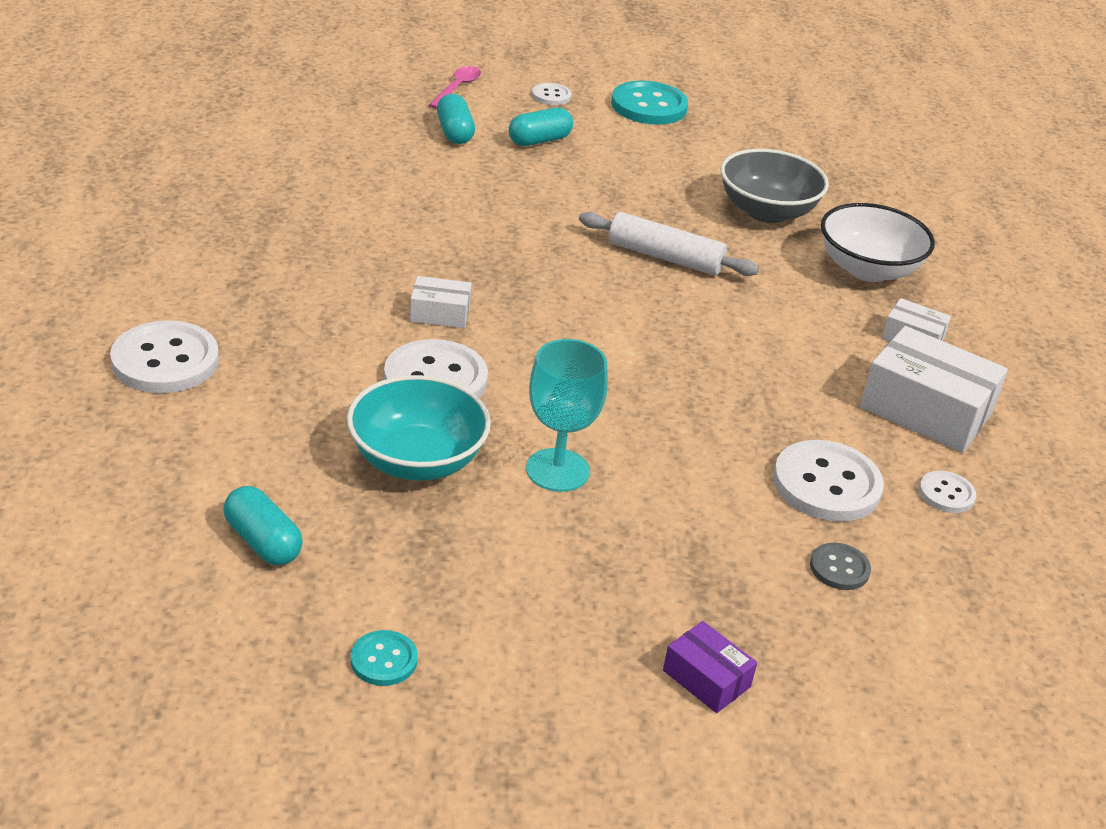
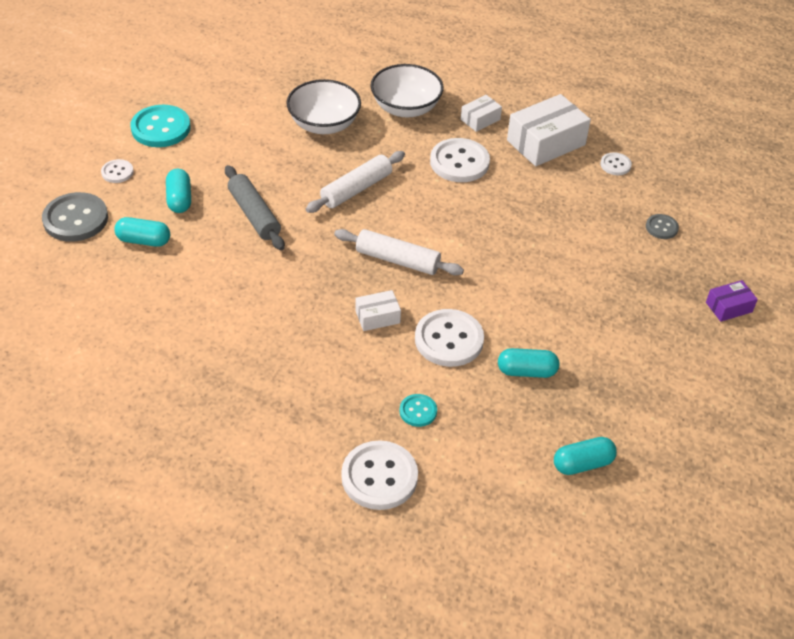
camera: 65 degrees left, 10 degrees up
turquoise bowl [347,375,491,481] -> turquoise capsule [498,348,559,378]
turquoise button [350,630,418,686] -> turquoise button moved to [400,394,437,427]
white box [410,276,472,328] -> white box turned 45 degrees clockwise [355,290,401,331]
pink spoon [428,66,481,109] -> grey button [42,192,108,242]
turquoise goblet [526,339,608,492] -> none
grey bowl [720,149,829,223] -> white bowl [286,79,361,134]
white button [773,440,884,522] -> white button moved to [430,138,490,182]
none -> grey rolling pin [225,165,285,250]
none -> white rolling pin [334,229,464,275]

